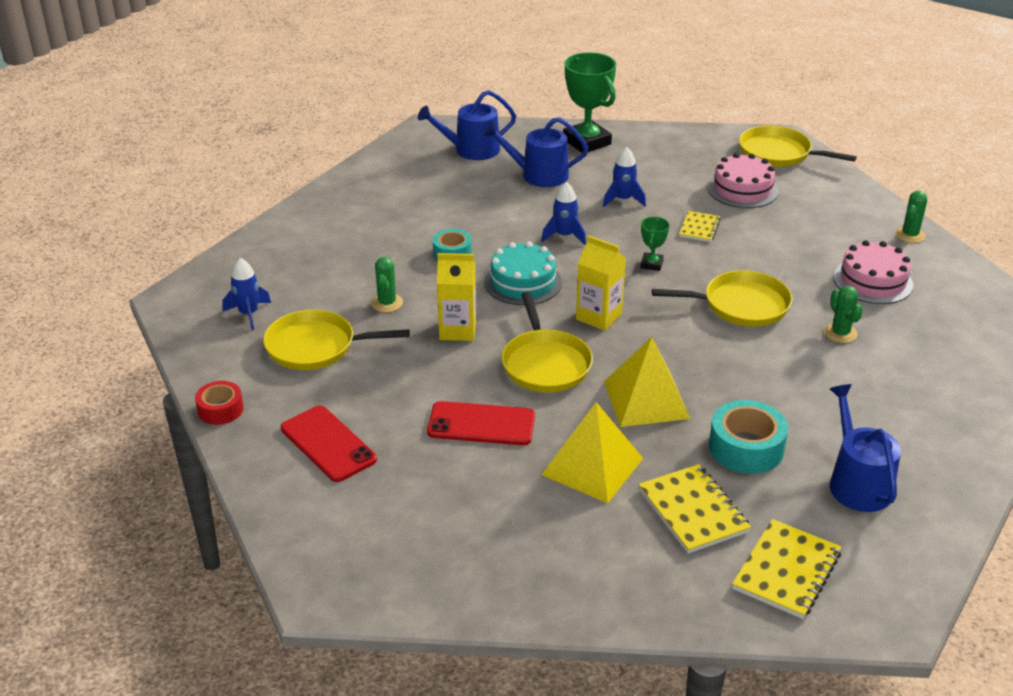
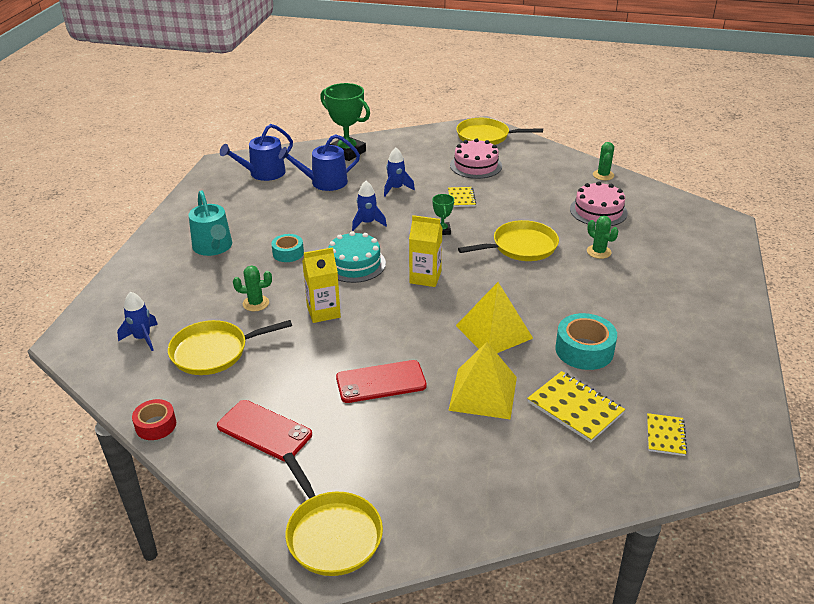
camera: 20 degrees left, 0 degrees up
green cactus [371,257,403,312] -> green cactus turned 75 degrees counterclockwise [233,265,272,311]
yellow pan [502,292,593,392] -> yellow pan moved to [283,453,383,576]
yellow notebook [732,519,842,619] -> yellow notebook [647,413,687,456], size x0.61
blue watering can [830,384,901,512] -> none
none -> turquoise watering can [188,190,232,256]

